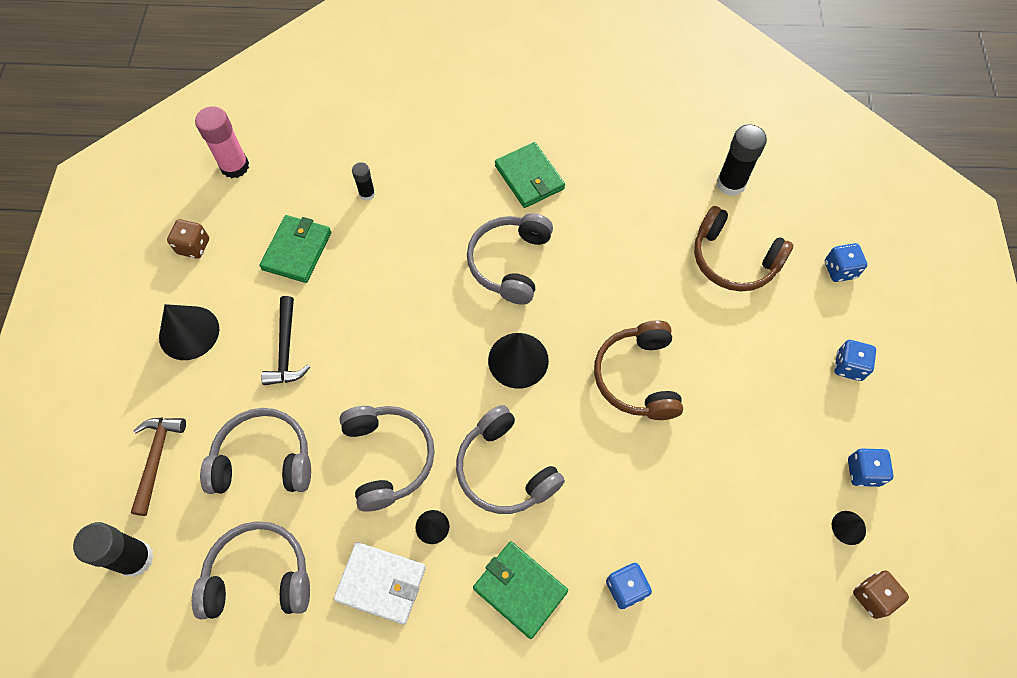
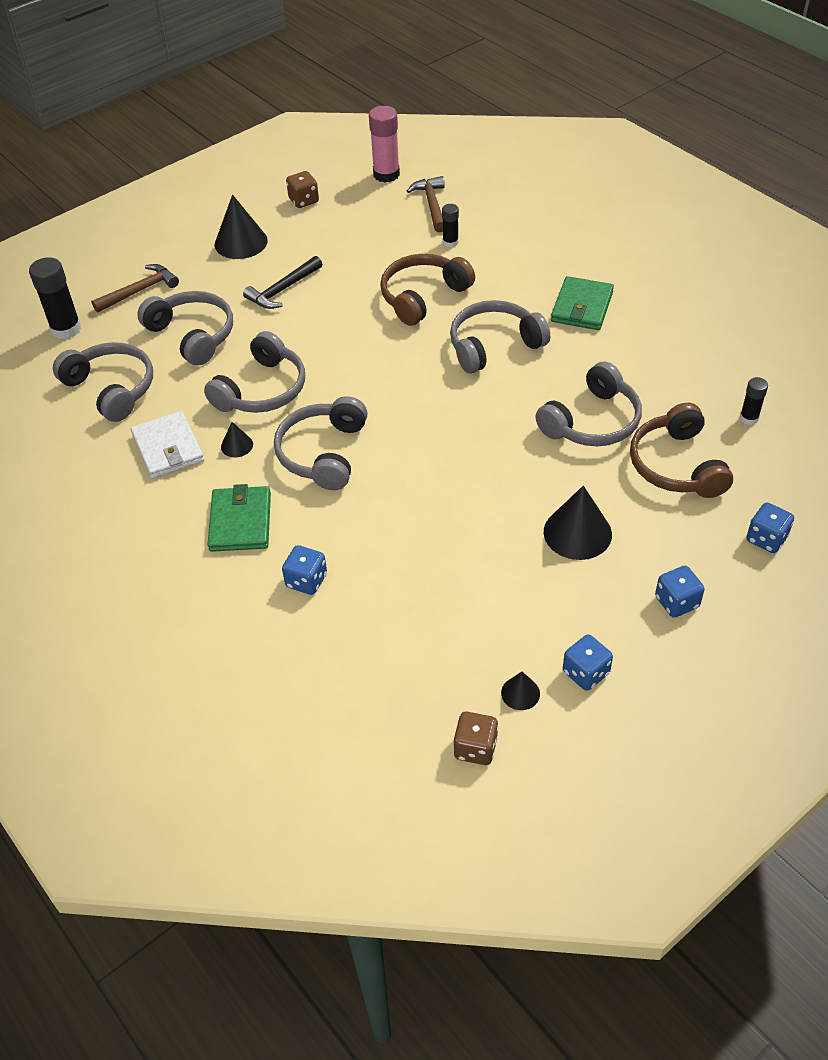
camera: 50 degrees right, 15 degrees down
green wallet [259,215,331,283] -> none
black cone [488,333,549,389] -> black cone moved to [544,485,612,560]
brown headphones [594,320,683,420] -> brown headphones moved to [380,254,475,326]
black glue stick [717,124,767,196] -> black glue stick [740,377,768,425], size x0.56
none -> brown hammer [407,176,445,233]
none -> grey headphones [535,361,642,446]

